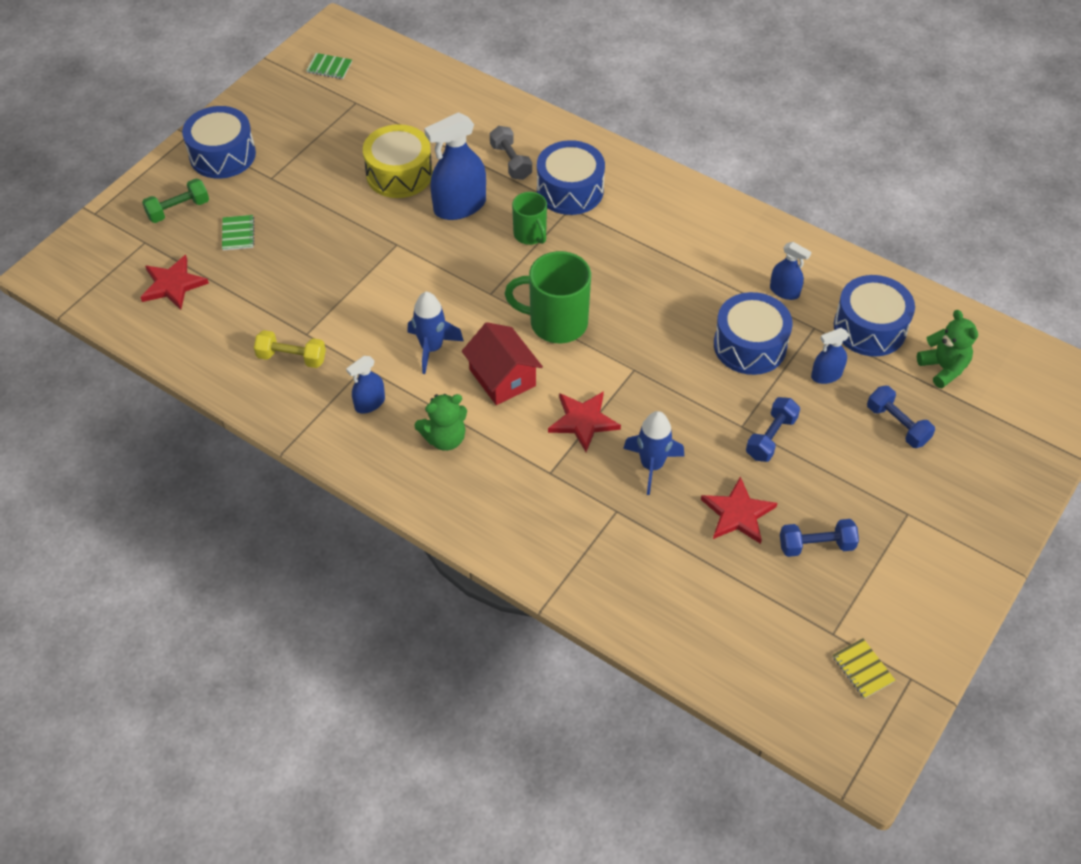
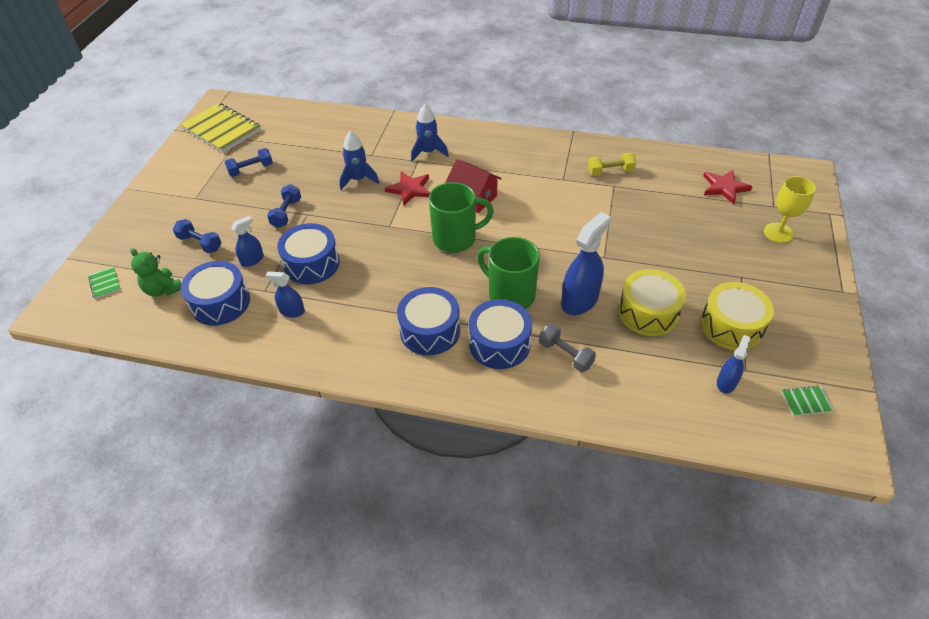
camera: 160 degrees right, 5 degrees down
green dumbbell [142,179,209,223] -> yellow goblet [764,176,816,243]
blue drum [182,106,256,179] -> blue drum moved to [397,287,460,355]
green notebook [222,215,254,250] -> green notebook moved to [88,266,121,299]
blue spray bottle [346,356,385,414] -> blue spray bottle moved to [717,335,751,393]
blue rocket [407,292,464,374] -> blue rocket moved to [411,104,449,162]
green teddy bear [414,394,467,451] -> none
green mug [512,192,547,245] -> green mug [477,237,540,309], size x1.67
red star [701,476,777,544] -> none
yellow notebook [832,638,896,699] -> yellow notebook [180,103,261,153], size x2.38
none -> yellow drum [701,282,774,350]

